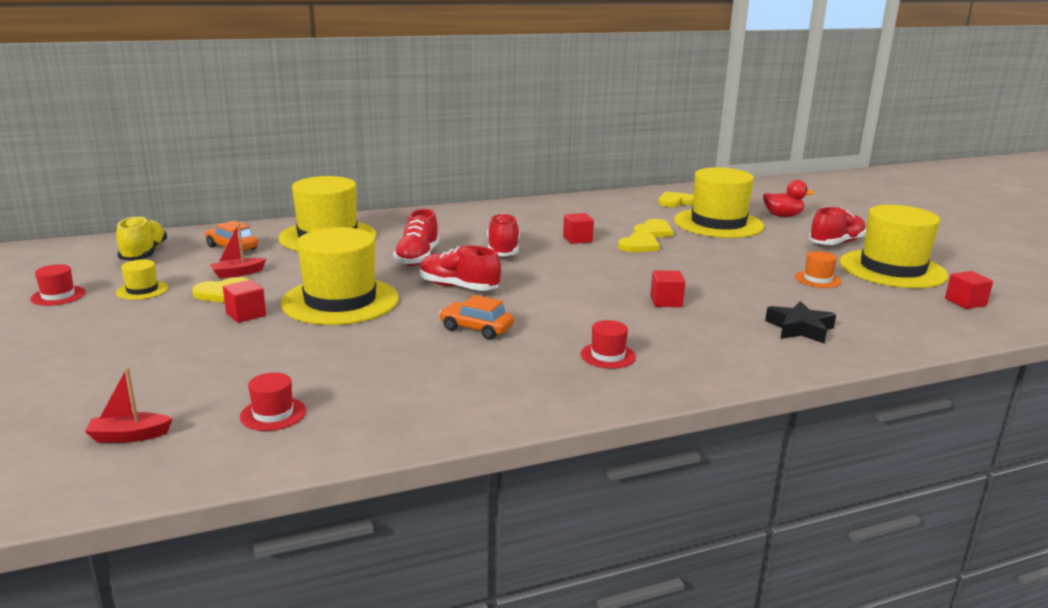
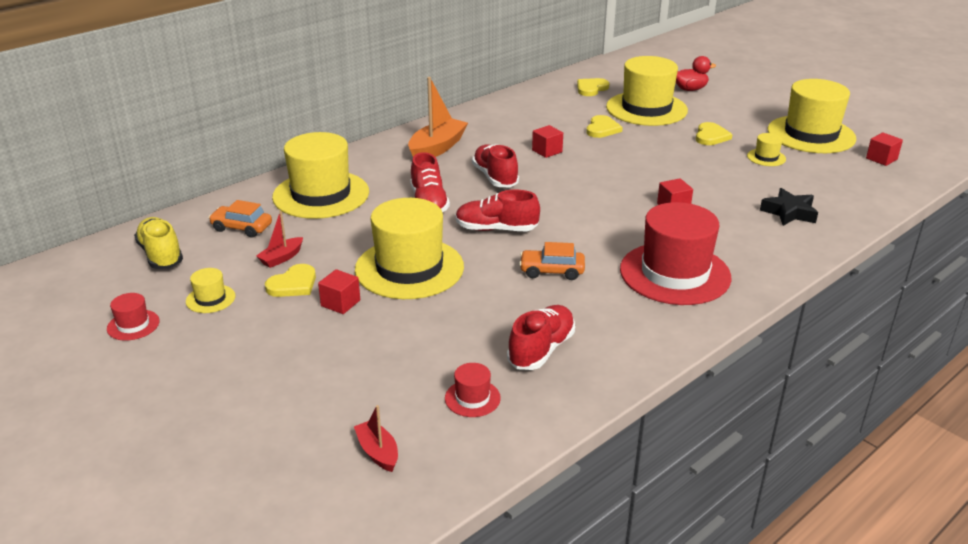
camera: 20 degrees left, 10 degrees up
red boat [85,367,173,443] -> red boat turned 90 degrees clockwise [354,405,398,472]
red hat [581,320,636,369] -> red hat [620,202,732,305], size x2.36
yellow heart [618,232,660,252] -> yellow heart moved to [696,122,733,145]
orange hat [795,251,841,288] -> yellow hat [747,133,786,166]
red shoe [809,207,866,245] -> red shoe moved to [507,305,575,370]
none -> orange boat [408,77,468,157]

